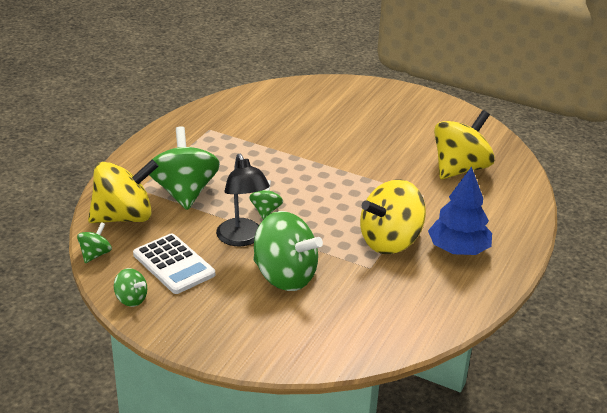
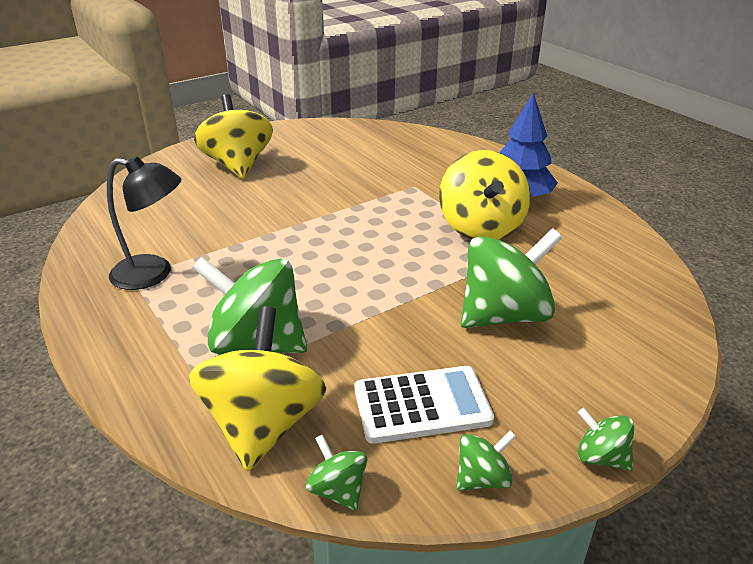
camera: 60 degrees left, 0 degrees up
black lamp [216,154,270,246] -> black lamp moved to [107,156,181,290]
green spinning top [249,180,283,220] -> green spinning top moved to [578,408,634,471]
yellow spinning top [434,110,495,179] -> yellow spinning top moved to [194,94,273,179]

